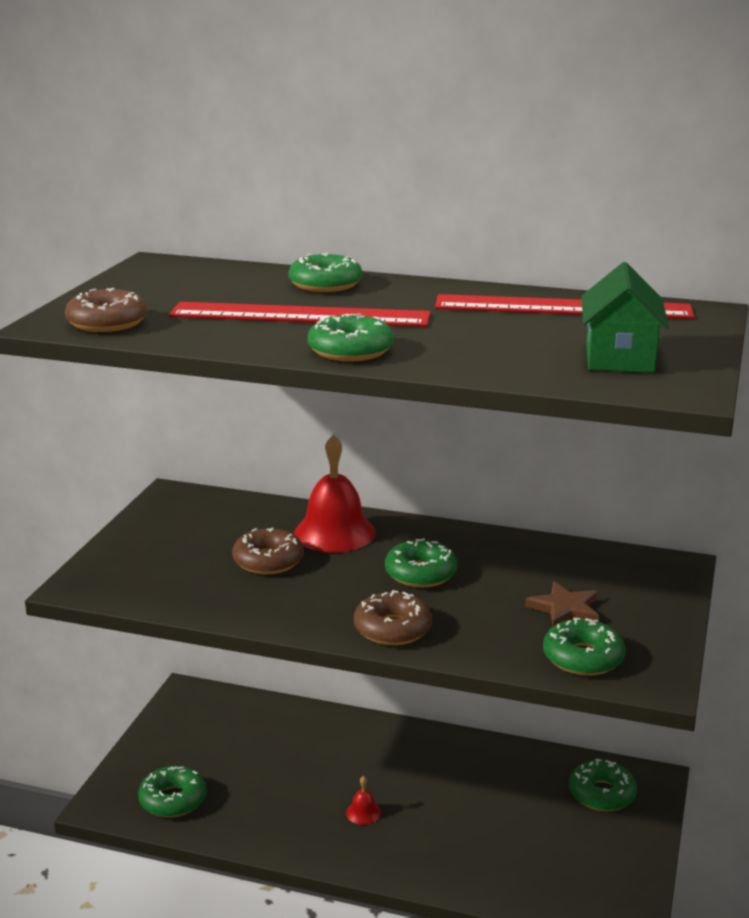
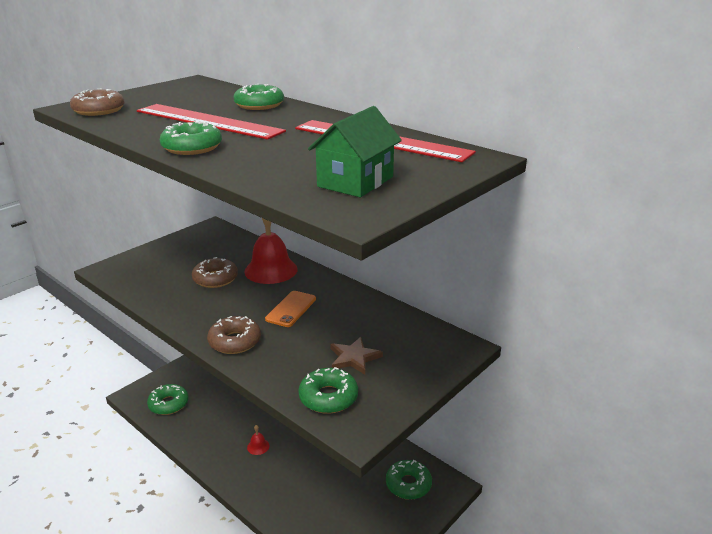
camera: 25 degrees right, 5 degrees up
green donut [385,538,457,588] -> orange phone [265,291,316,327]

